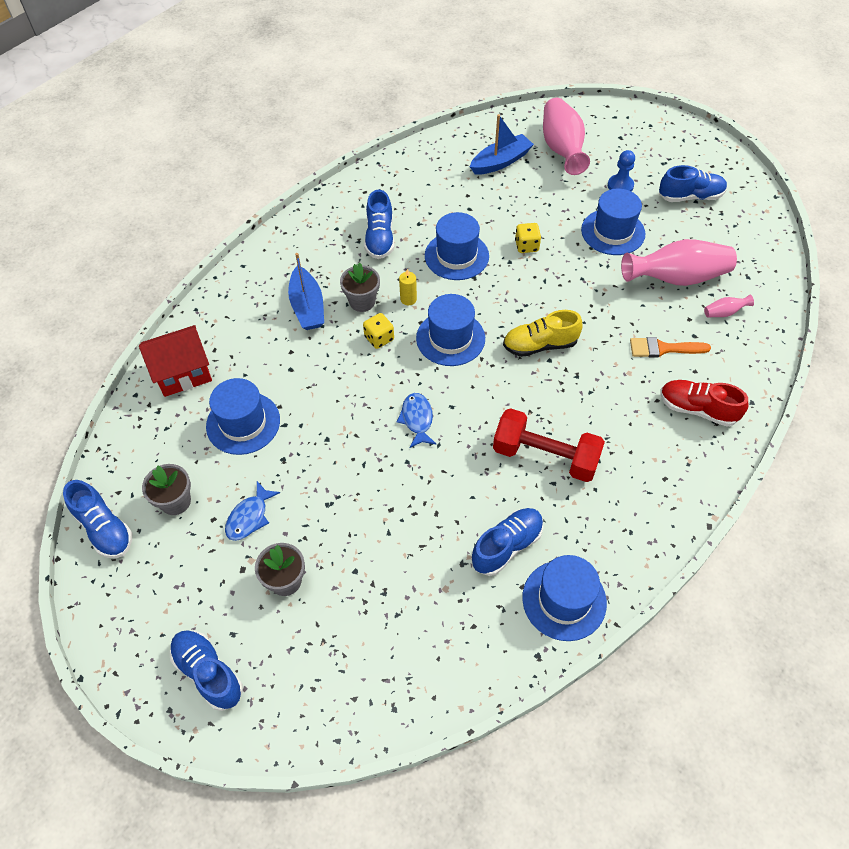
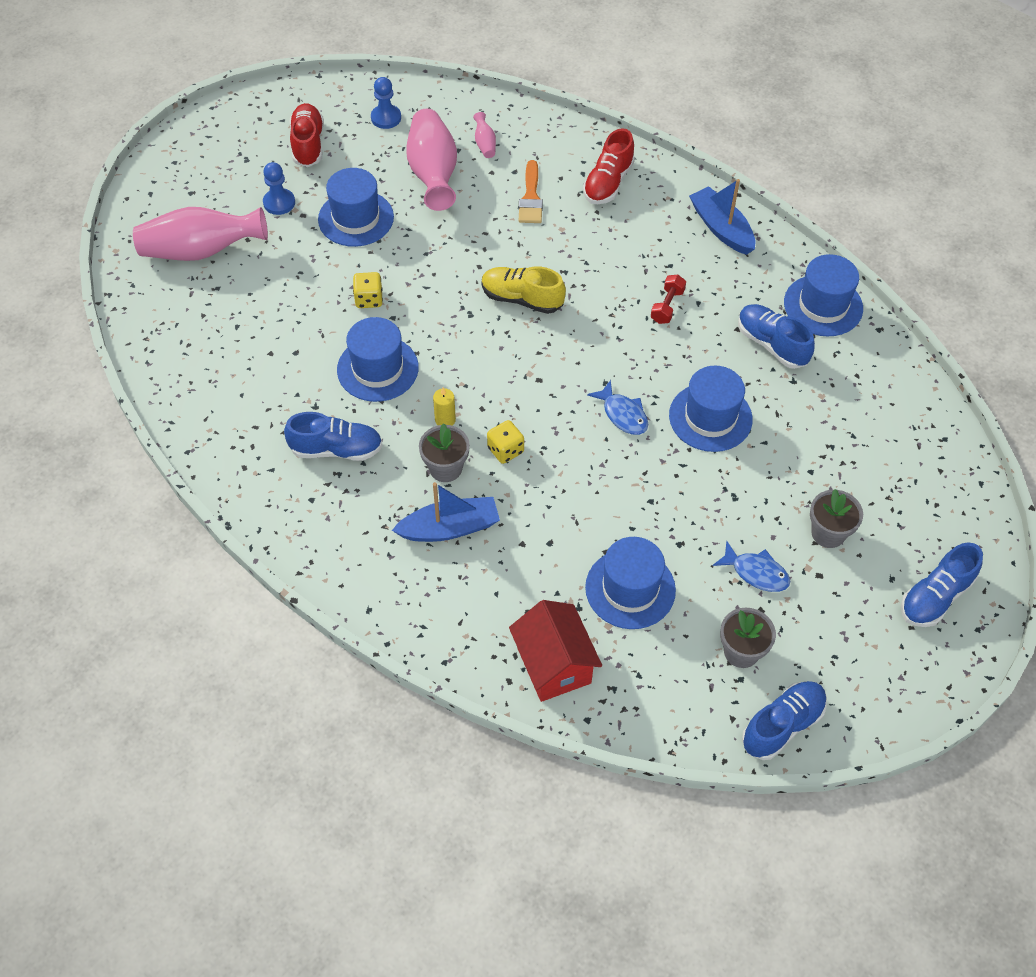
camera: 90 degrees left, 0 degrees up
blue fish [397,393,437,448] -> blue fish turned 120 degrees counterclockwise [587,380,648,435]
blue hat [416,294,485,366] -> blue hat moved to [669,366,753,452]
blue boat [470,114,534,175] -> blue boat moved to [689,179,755,255]
red dumbbell [493,408,605,482] -> red dumbbell [651,275,686,324], size x0.48
yellow shoe [503,310,583,357] -> yellow shoe turned 120 degrees clockwise [482,266,566,314]
blue shoe [659,165,727,202] -> red shoe [289,103,324,167]
none -> blue pawn [371,77,401,129]

